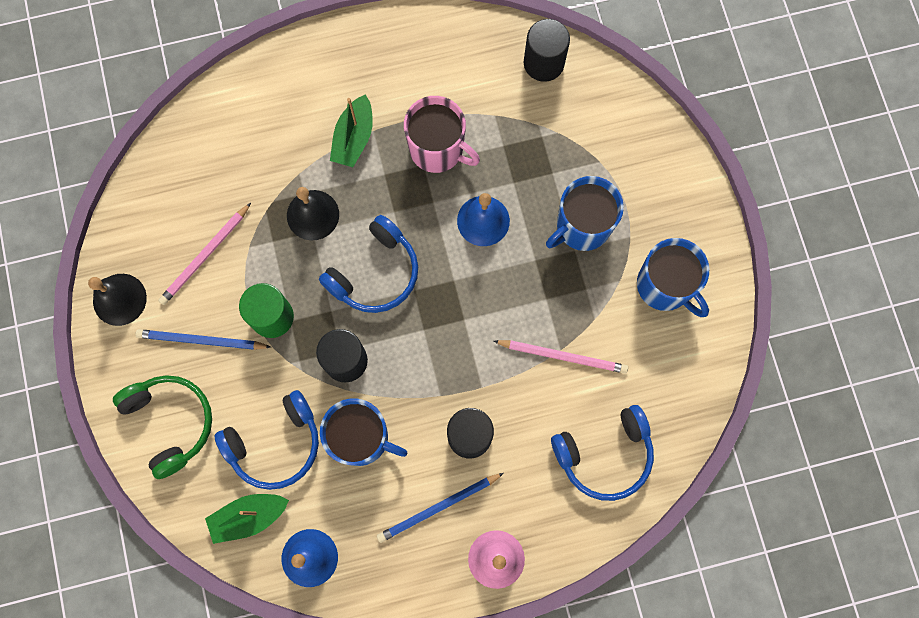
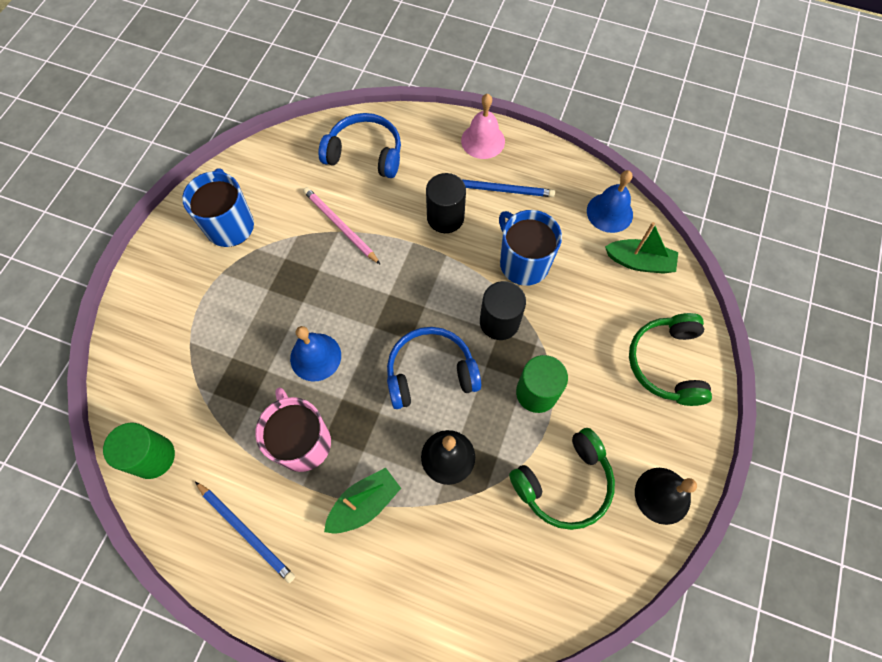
camera: 145 degrees left, 10 degrees down
blue pencil [136,329,271,350] -> blue pencil moved to [195,482,295,583]
pink pencil [158,203,251,305] -> green headphones [509,428,615,530]
blue headphones [214,390,319,490] -> none
black cylinder [524,19,570,82] -> green cylinder [103,423,175,479]
blue mug [546,176,624,251] -> none

